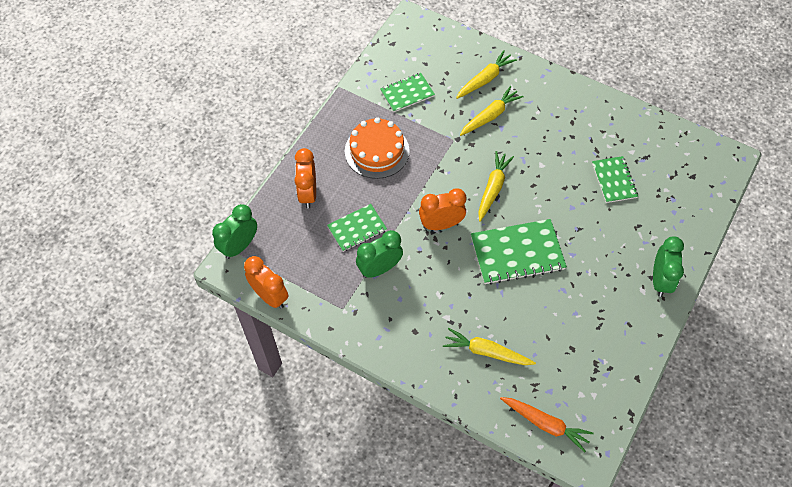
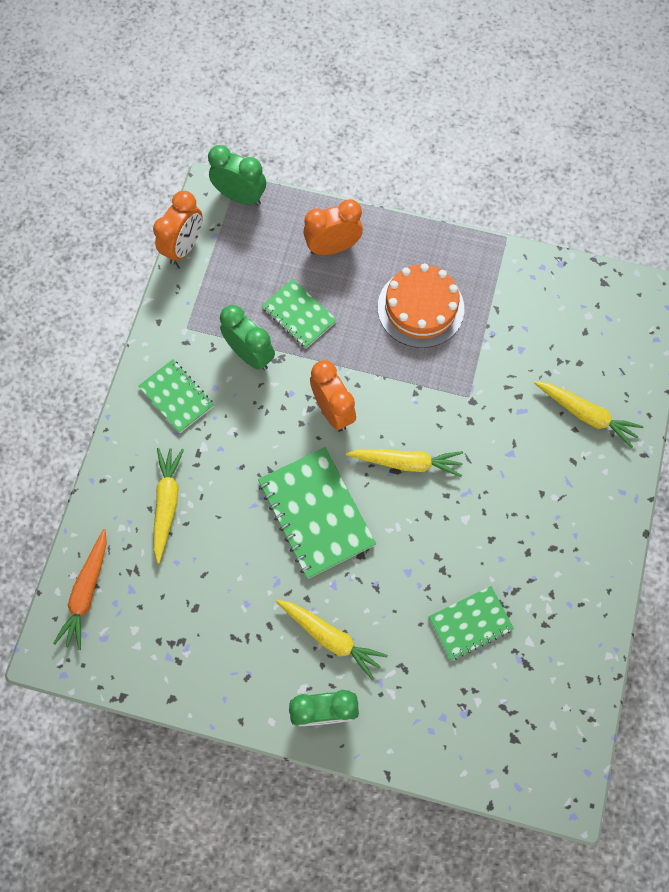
camera: 75 degrees right, 10 degrees up
green notebook [380,73,435,112] -> green notebook moved to [139,359,214,433]
yellow carrot [460,86,524,136] -> yellow carrot moved to [276,600,388,680]

